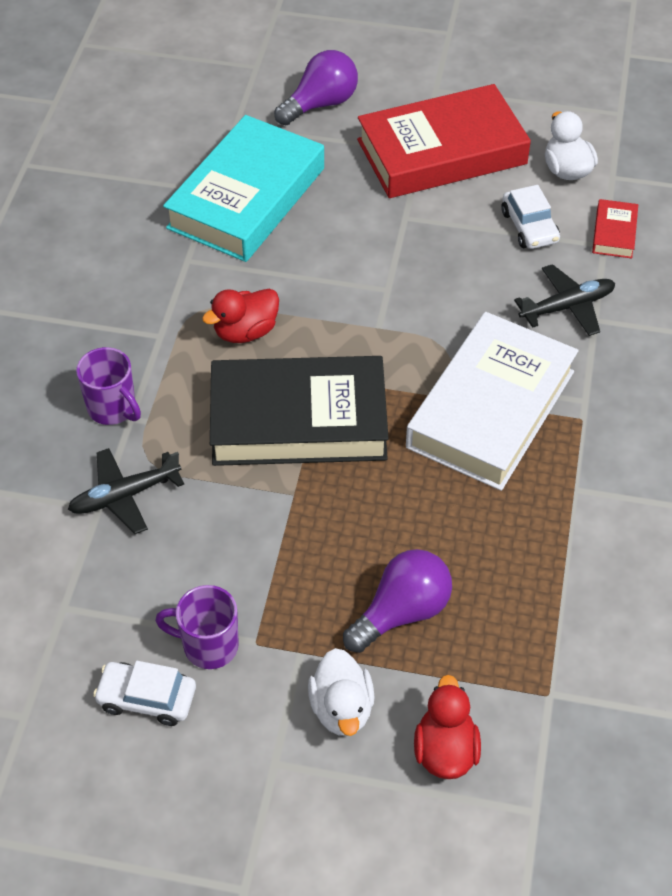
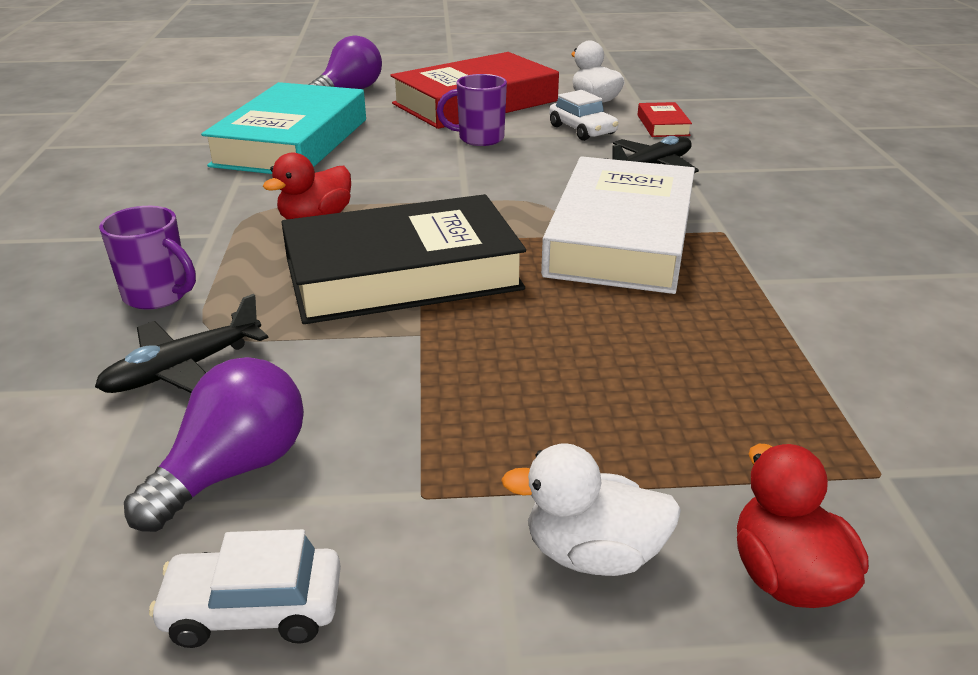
camera: 15 degrees left, 20 degrees down
purple mug [155,585,239,669] -> purple mug moved to [437,74,507,146]
white duck [308,648,374,736] -> white duck turned 120 degrees clockwise [501,443,681,576]
purple light bulb [343,549,452,653] -> purple light bulb moved to [124,357,304,532]

